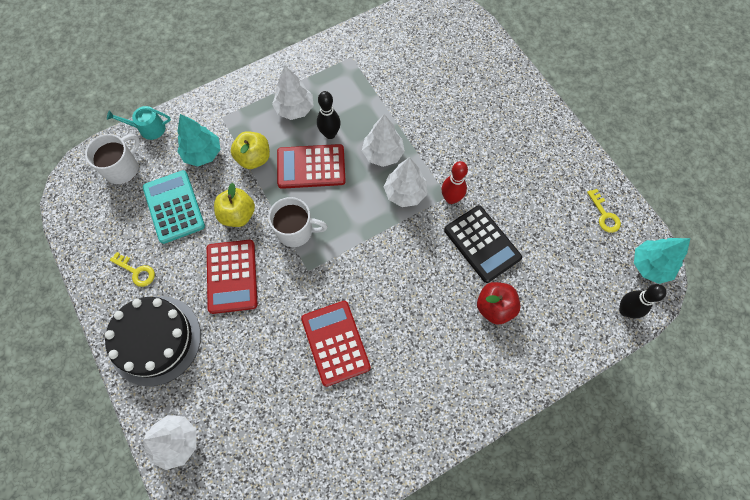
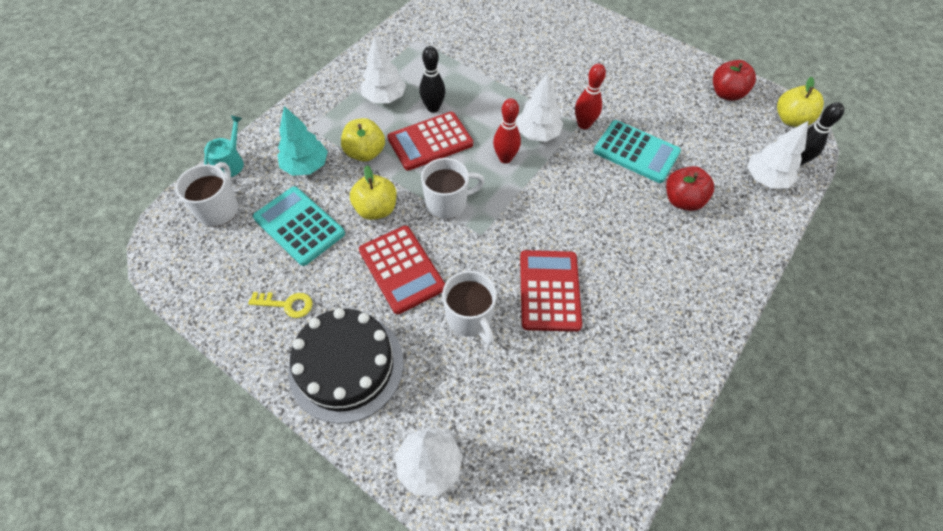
camera: 25 degrees left, 10 degrees down
turquoise watering can [107,106,171,140] -> turquoise watering can turned 135 degrees clockwise [204,115,244,177]
red calculator [301,301,371,387] -> red calculator turned 45 degrees clockwise [520,250,582,332]
white tree [362,114,405,167] -> white tree moved to [747,121,808,189]
black calculator [444,205,522,283] -> turquoise calculator [594,120,681,183]
yellow key [587,189,621,233] -> red apple [713,60,756,101]
turquoise tree [634,238,690,284] -> yellow apple [777,77,824,127]
none -> white mug [442,270,497,345]
none -> red bowling pin [493,98,521,163]

